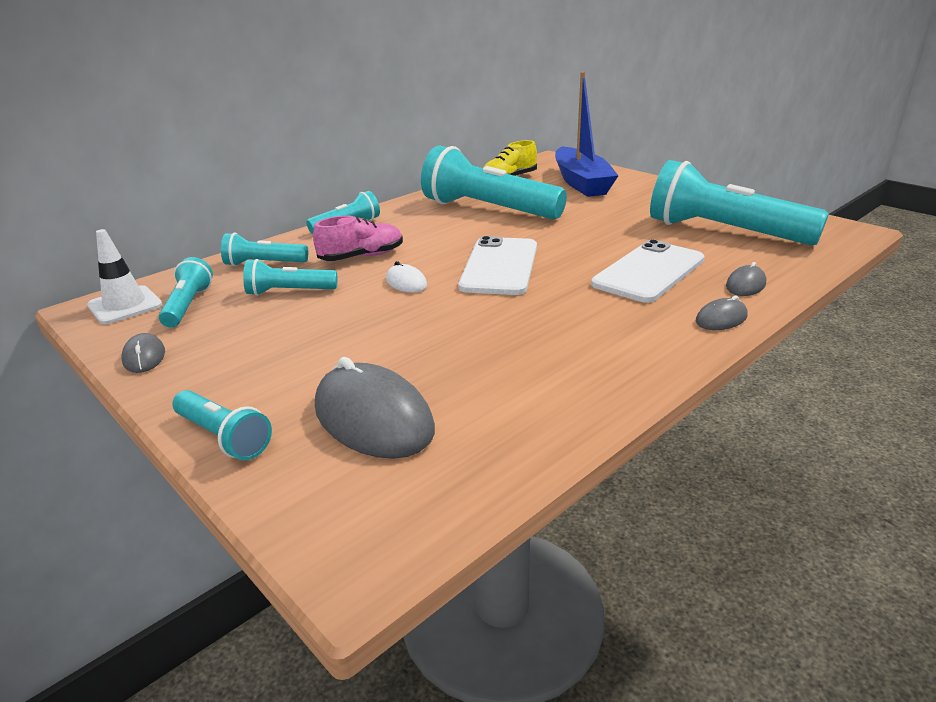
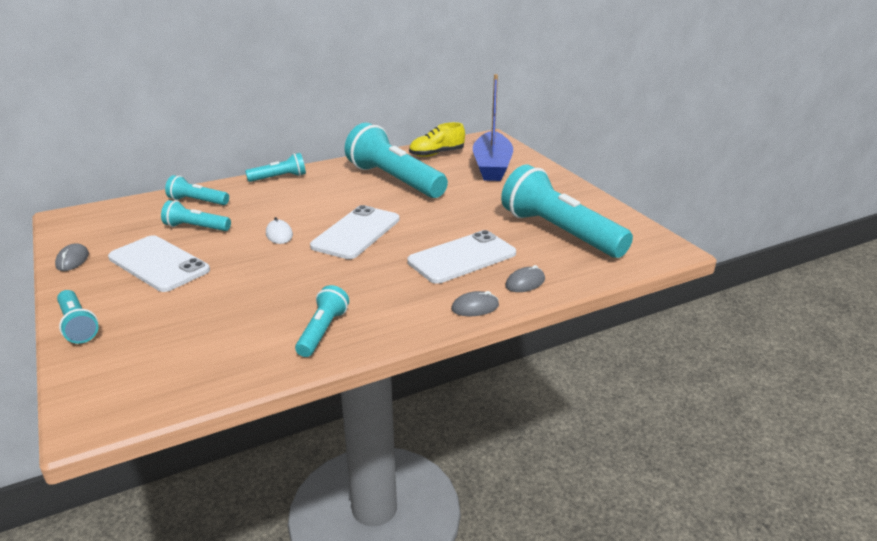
camera: 15 degrees right, 0 degrees up
white traffic cone [87,229,162,324] -> none
turquoise flashlight [159,257,213,327] -> turquoise flashlight moved to [295,285,349,357]
pink shoe [313,216,403,261] -> none
grey mouse [315,357,435,459] -> none
none -> white phone [108,235,210,292]

